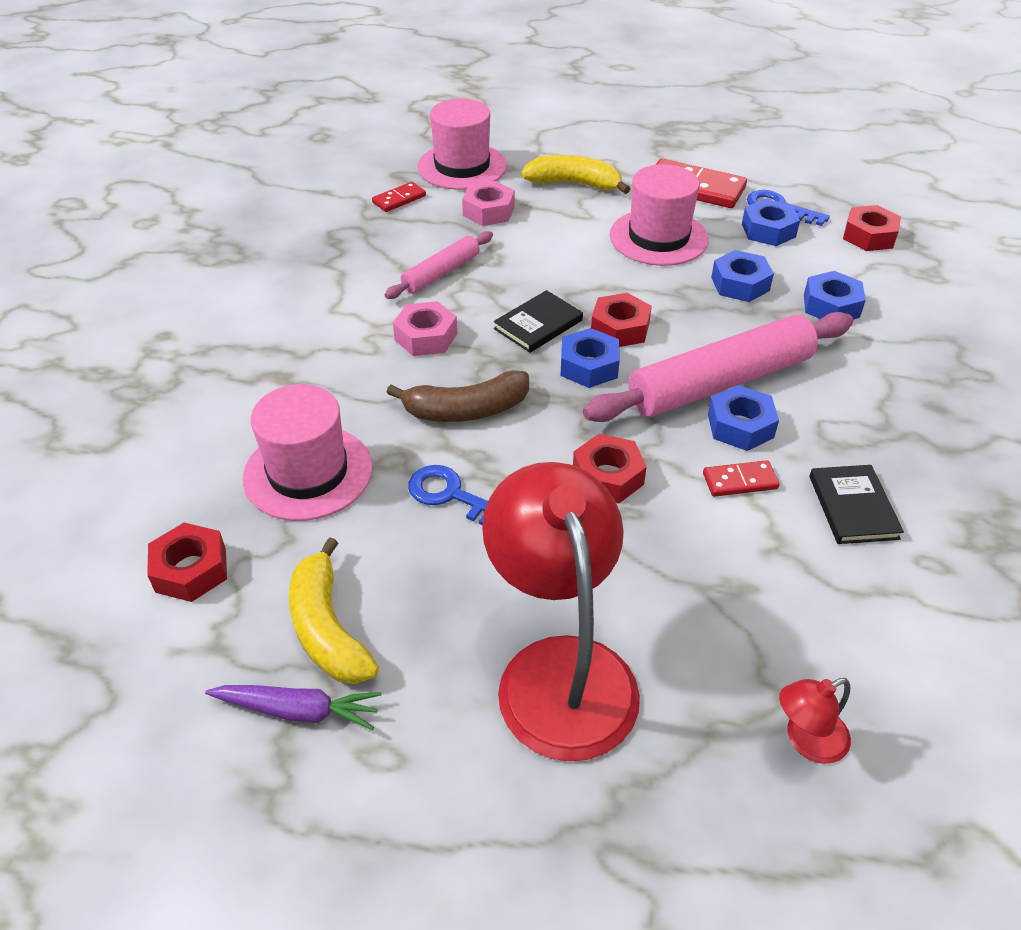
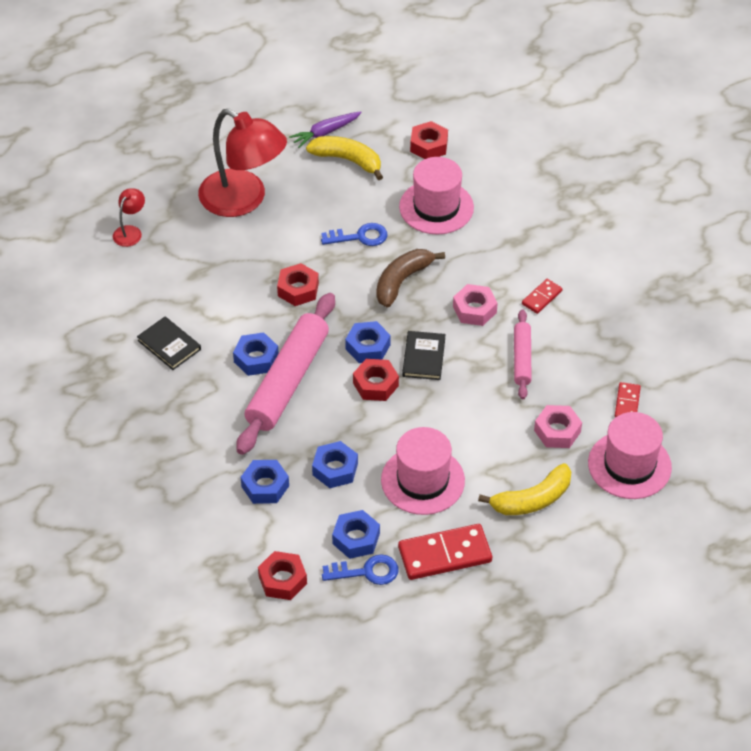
camera: 140 degrees right, 5 degrees up
red domino [703,460,779,497] -> red domino moved to [522,279,562,314]

